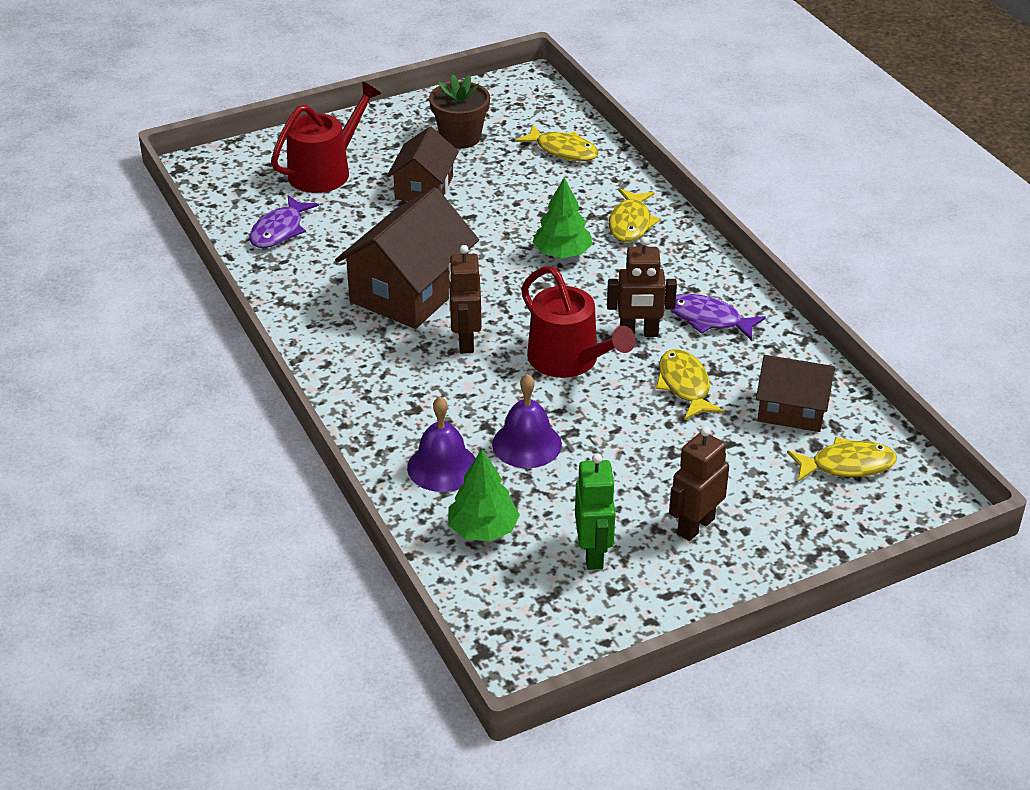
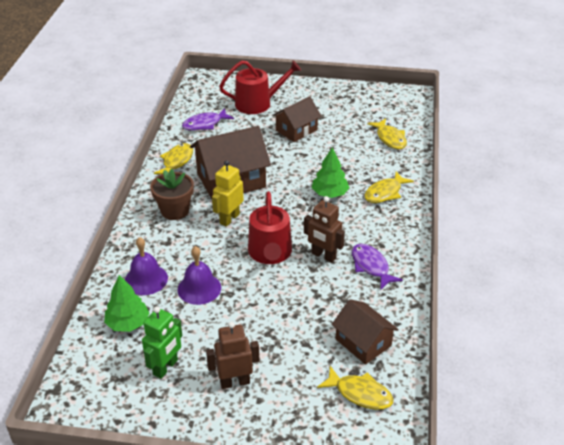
camera: 35 degrees right, 0 degrees up
brown flower pot [429,74,490,149] -> brown flower pot moved to [150,168,194,220]
brown robot [448,245,481,354] -> yellow robot [212,160,244,227]
yellow fish [656,349,724,420] -> yellow fish moved to [154,143,193,174]

